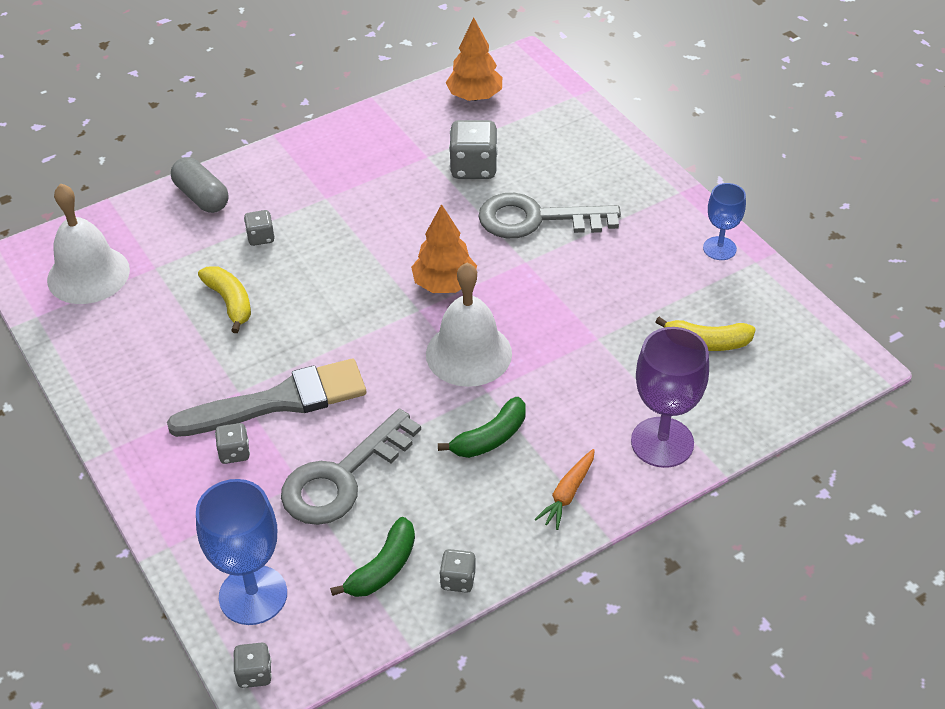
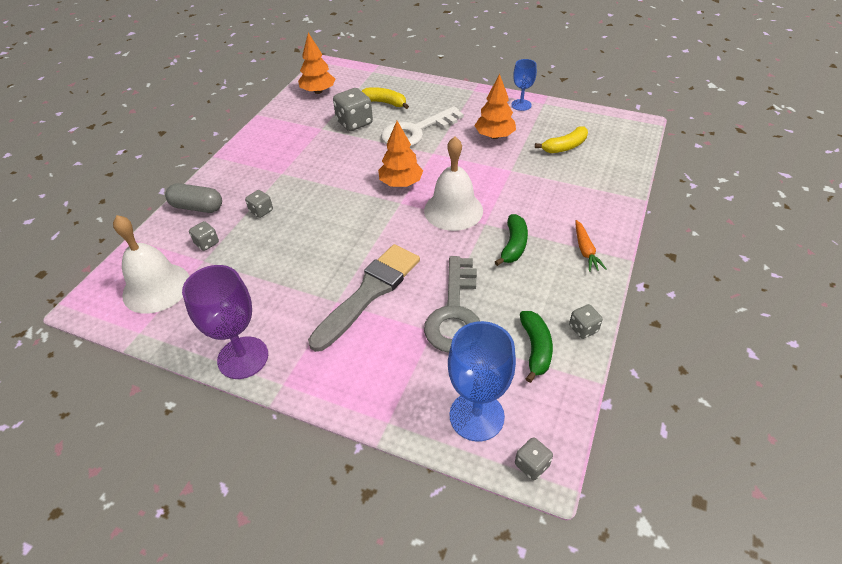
camera: 35 degrees left, 0 degrees up
yellow banana [198,266,251,333] -> yellow banana moved to [362,87,409,109]
grey dice [215,423,250,464] -> grey dice moved to [189,221,219,251]
grey key [478,193,621,238] -> white key [381,106,464,147]
purple goblet [631,327,709,468] -> purple goblet moved to [182,265,268,379]
none -> orange tree [474,74,516,139]

